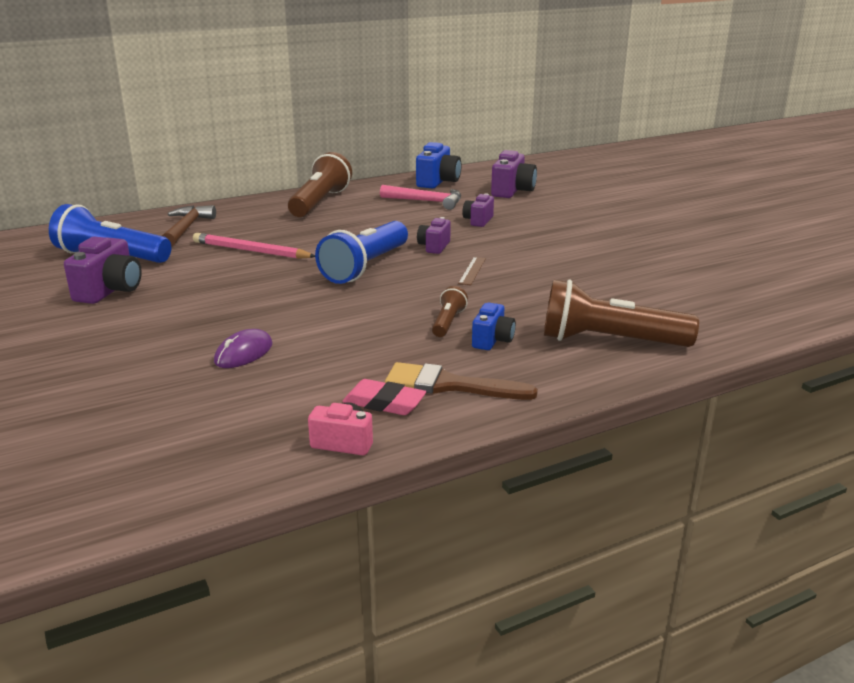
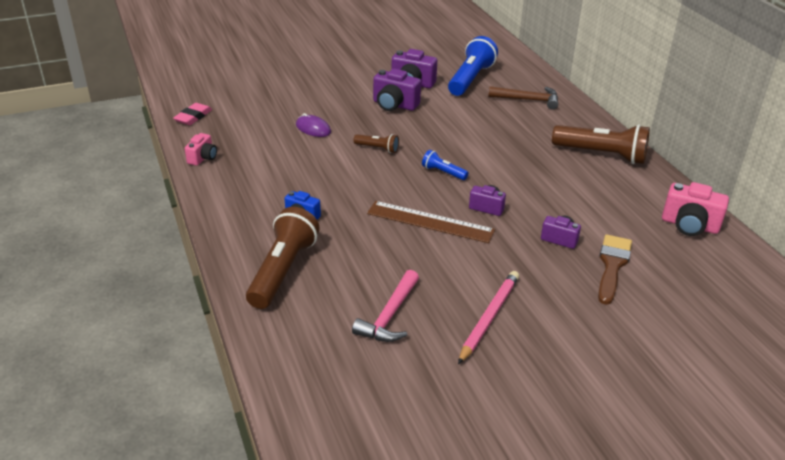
camera: 95 degrees right, 10 degrees up
pink pencil [193,233,315,259] -> pink pencil moved to [458,271,519,364]
blue flashlight [315,221,408,284] -> blue flashlight [422,150,468,180], size x0.49
pink eraser [342,379,426,415] -> pink eraser moved to [173,103,212,125]
pink hammer [380,185,461,210] -> pink hammer moved to [352,270,419,342]
brown brush [385,362,538,400] -> brown brush moved to [598,234,632,305]
blue camera [416,142,461,189] -> pink camera [662,182,729,236]
brown flashlight [432,286,468,337] -> brown flashlight moved to [354,134,399,153]
brown ruler [458,257,486,285] -> brown ruler [367,201,495,243], size x2.11
purple camera [491,150,537,198] -> purple camera moved to [373,69,421,111]

